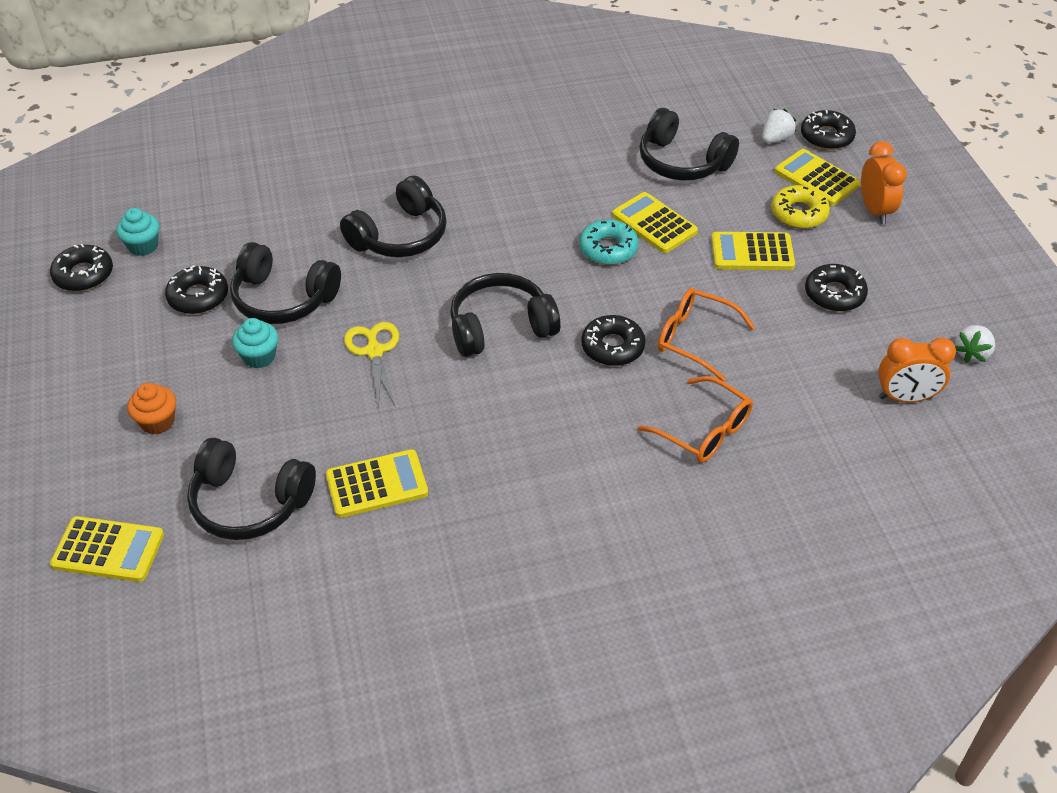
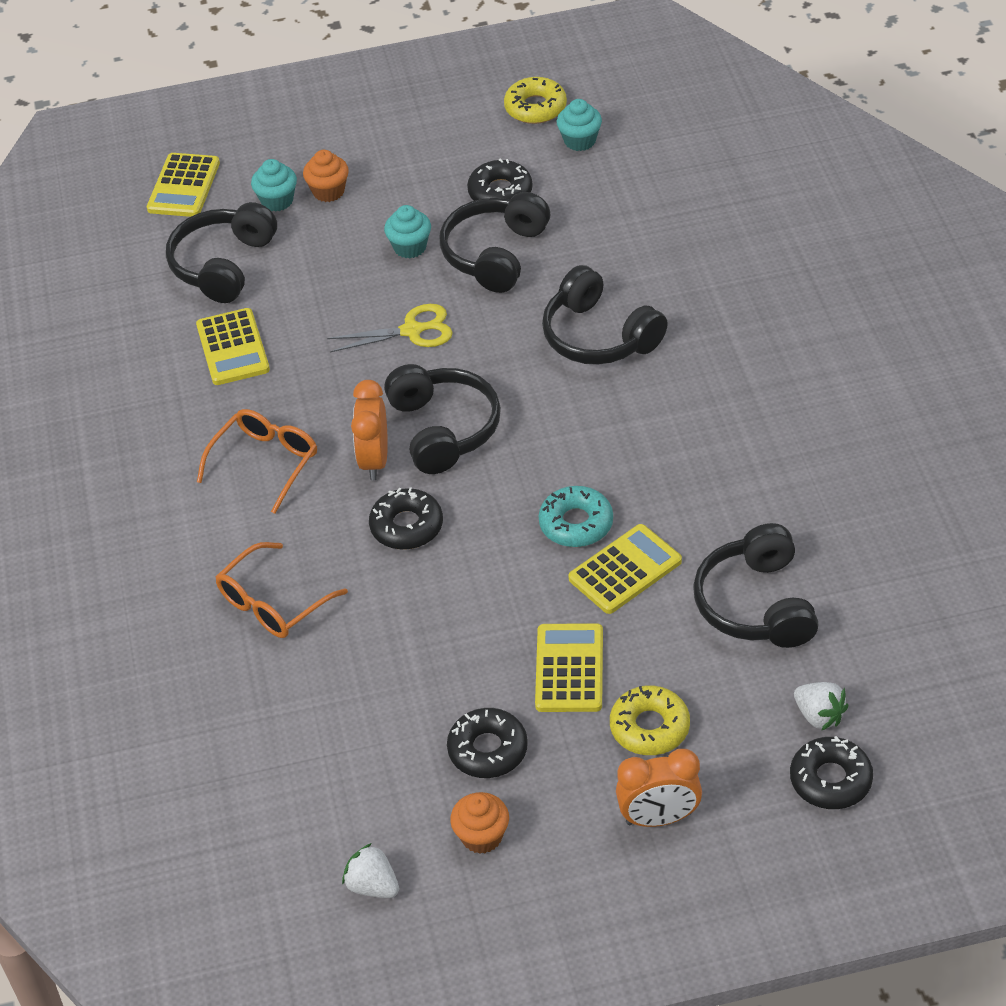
camera: 95 degrees right, 0 degrees up
black donut [50,244,113,291] -> yellow donut [504,77,567,124]
black headphones [639,108,739,181] -> black headphones turned 45 degrees counterclockwise [693,523,819,648]
orange glasses [658,288,755,381] -> orange glasses moved to [197,409,317,514]
yellow calculator [775,149,860,206] -> none
orange clock [878,338,956,403] -> orange clock moved to [351,380,388,481]
none -> turquoise cupcake [251,159,297,212]
none -> orange cupcake [450,792,509,854]

